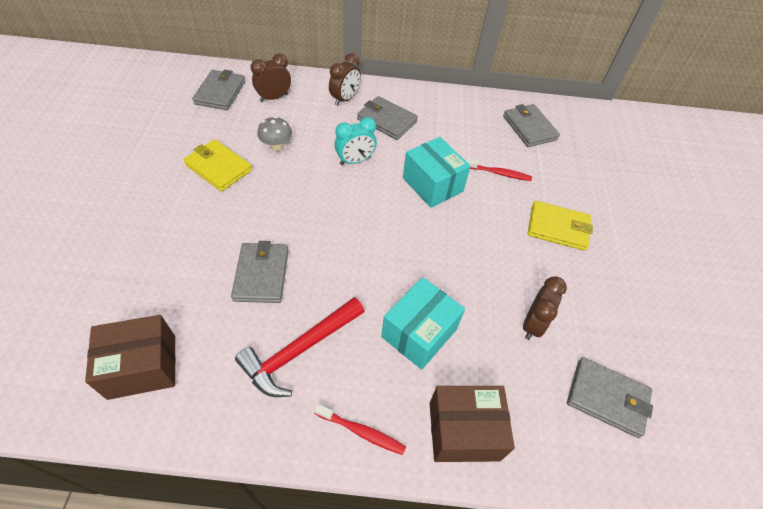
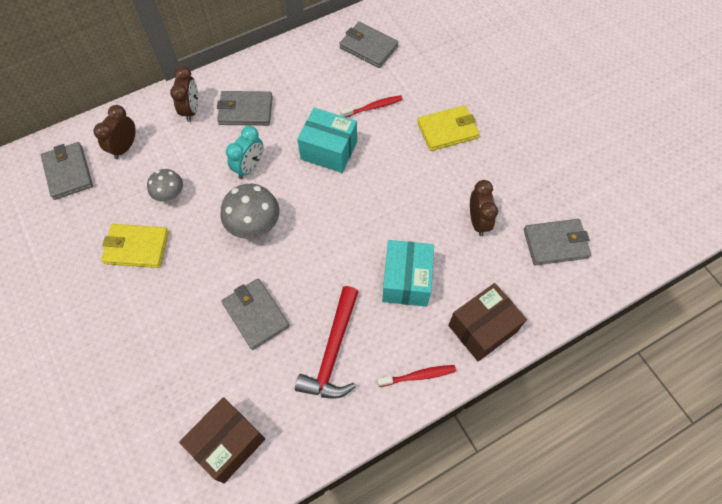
camera: 30 degrees left, 10 degrees up
none -> grey mushroom [220,184,279,239]

